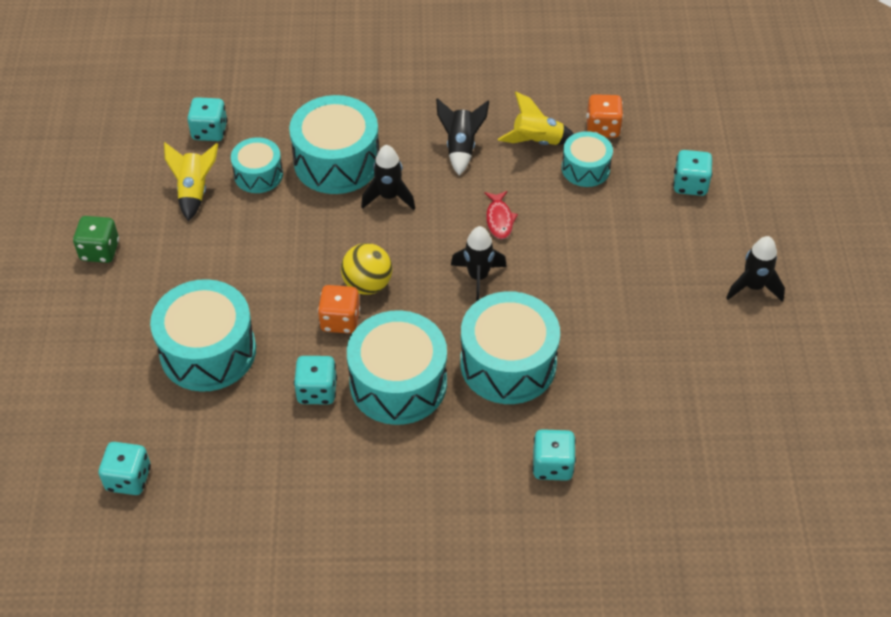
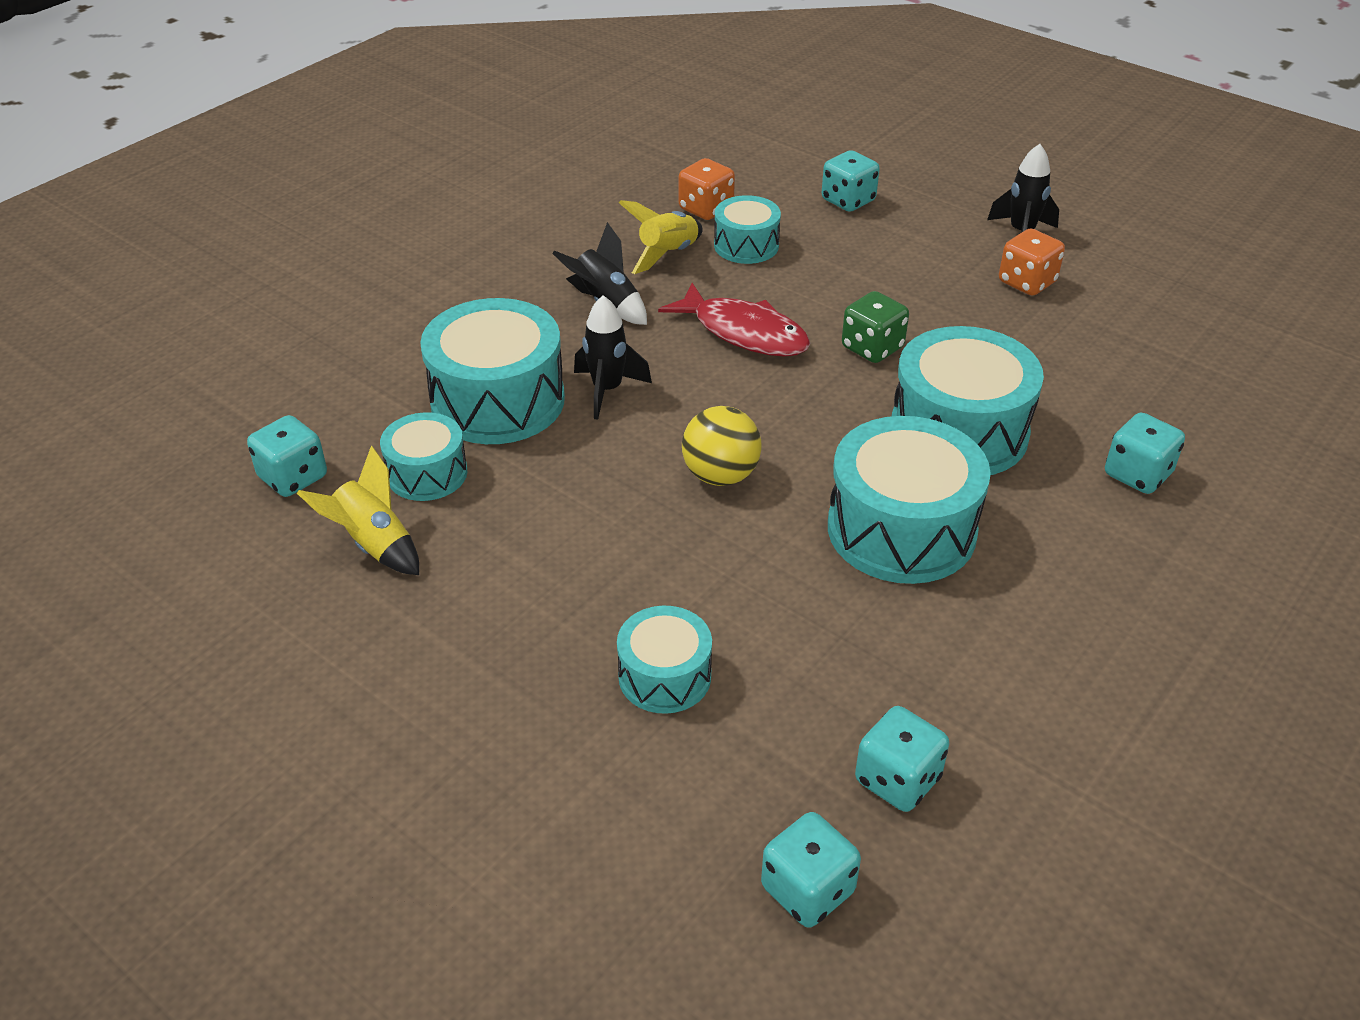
camera: 50 degrees left, 10 degrees down
green dice [73,216,119,263] -> green dice moved to [842,291,909,363]
turquoise drum [150,279,256,392] -> turquoise drum [617,606,712,714], size x0.56
turquoise dice [294,356,337,404] -> turquoise dice moved to [855,706,949,812]
orange dice [318,285,360,334] -> orange dice moved to [999,228,1065,296]
black rocket [451,226,507,302] -> none
red fish [484,191,518,239] -> red fish [658,283,810,357], size x1.78

